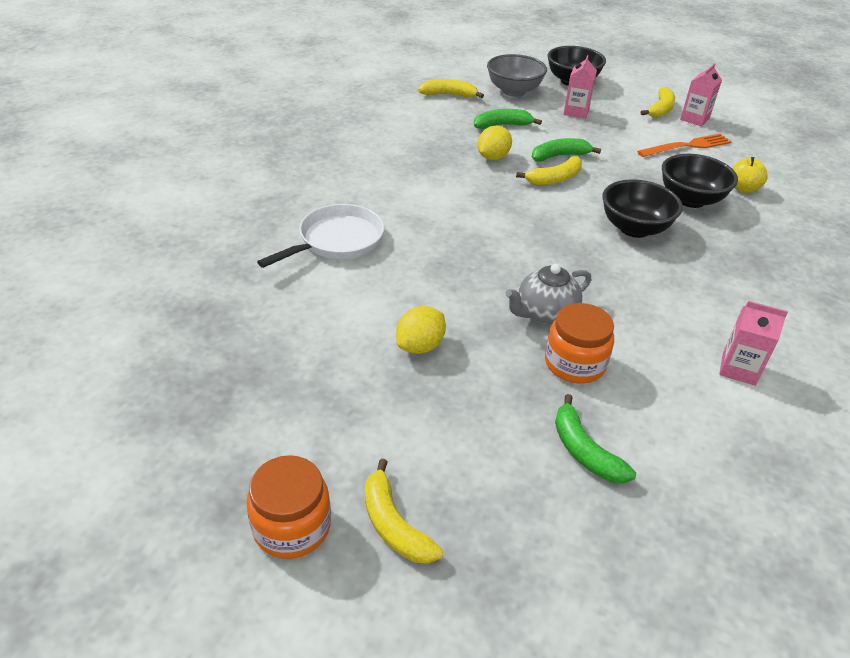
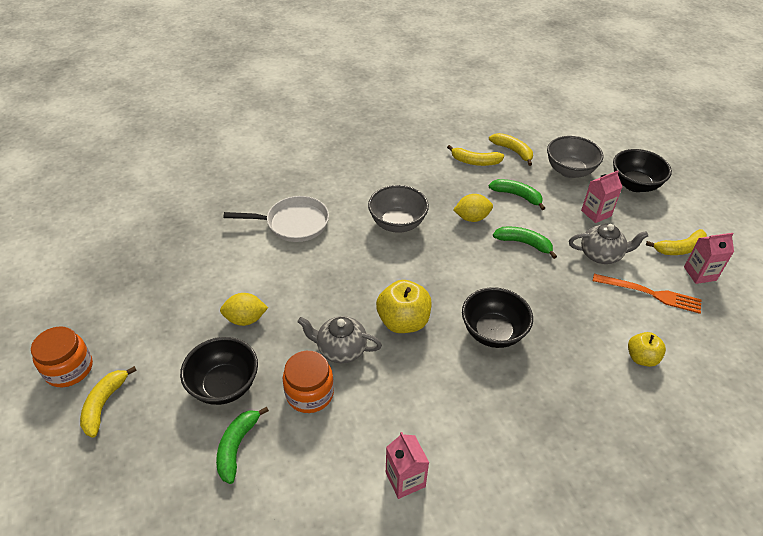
camera: 45 degrees right, 5 degrees up
yellow banana [516,156,582,185] -> yellow banana moved to [447,145,504,166]
black bowl [662,154,738,208] -> black bowl moved to [180,337,258,405]
none -> grey bowl [368,185,429,233]
none -> yellow apple [376,280,432,333]
none -> grey teapot [569,224,648,264]

